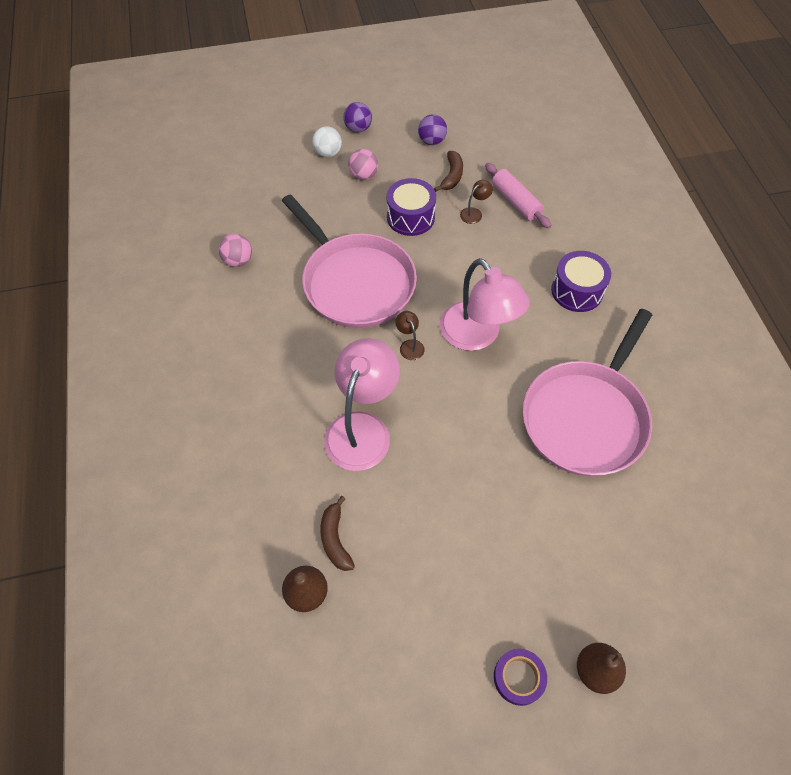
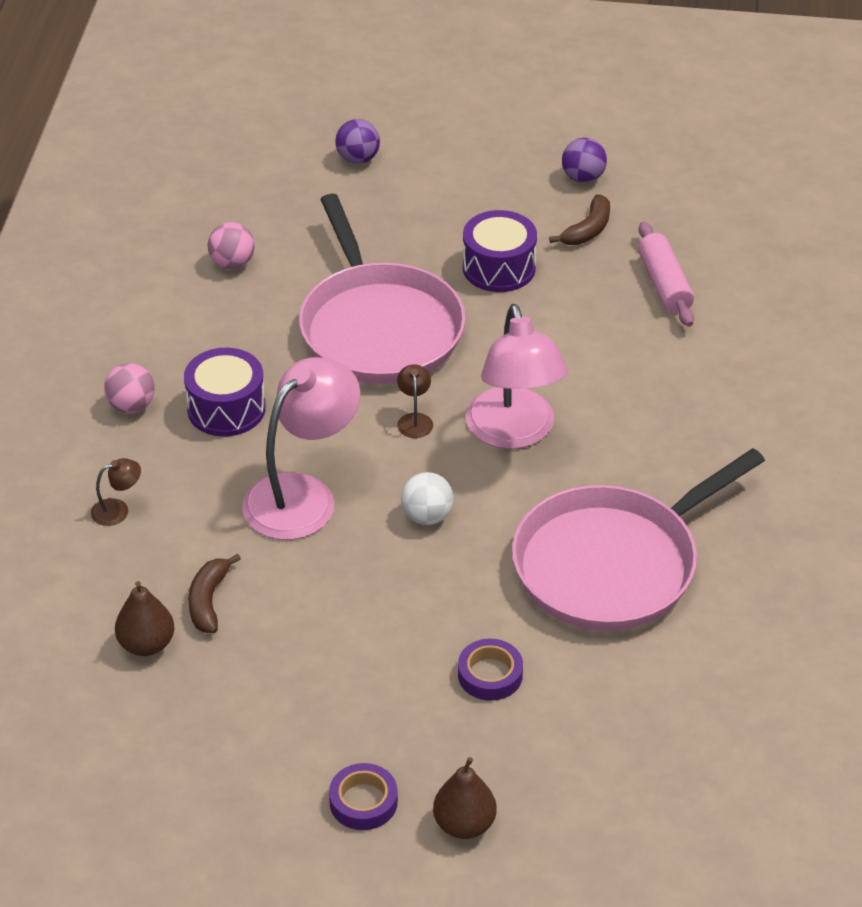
camera: 20 degrees right, 15 degrees down
white ball [312,126,342,157] -> white ball moved to [401,472,454,525]
purple ball [343,102,372,133] -> purple ball moved to [335,119,380,164]
pink ball [348,149,378,180] -> pink ball moved to [104,363,155,413]
brown lamp [460,180,493,224] -> brown lamp moved to [91,458,141,526]
purple drum [551,251,611,312] -> purple drum moved to [184,348,266,437]
none -> purple tape [458,639,523,701]

